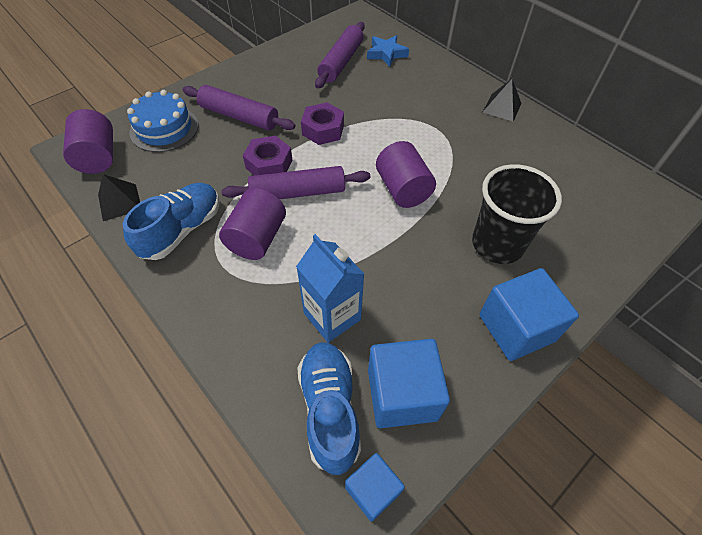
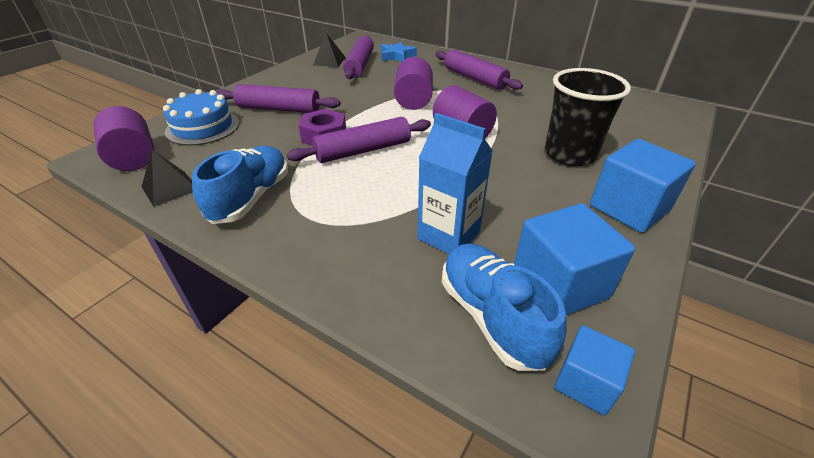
camera: 15 degrees left, 15 degrees down
purple cylinder [219,188,286,260] -> purple cylinder moved to [394,57,433,110]
purple nut [301,102,344,145] -> none
black pyramid [483,79,521,121] -> black pyramid moved to [313,33,346,67]
none -> purple rolling pin [436,49,523,90]

